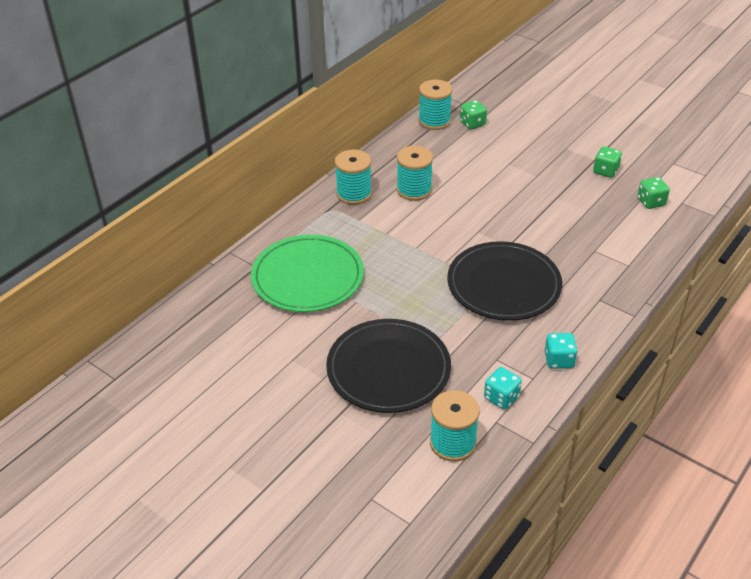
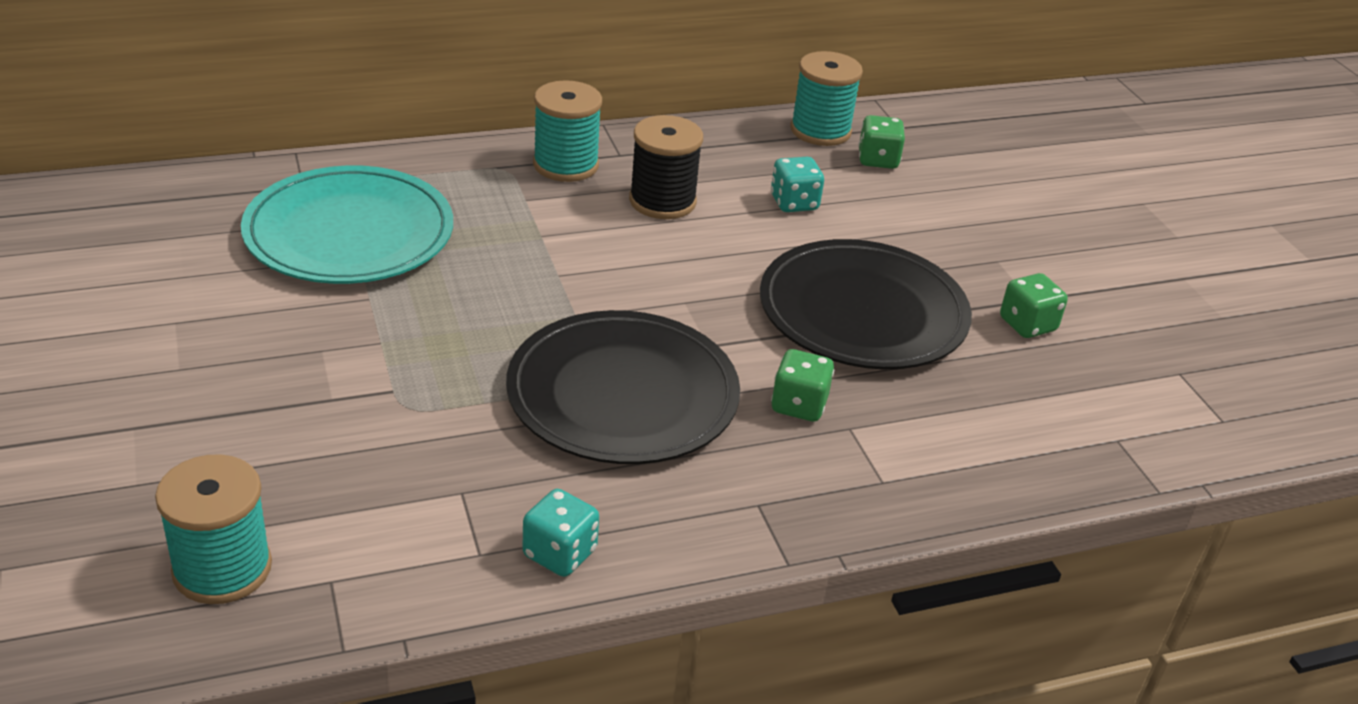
camera: 30 degrees right, 5 degrees down
green plate [251,235,364,312] -> turquoise plate [241,165,453,284]
black plate [326,319,451,413] -> black plate moved to [760,239,972,369]
turquoise spool [397,146,433,201] -> black spool [629,115,703,219]
turquoise dice [484,367,522,410] -> turquoise dice moved to [771,157,824,212]
green dice [637,177,670,209] -> green dice moved to [771,349,834,421]

